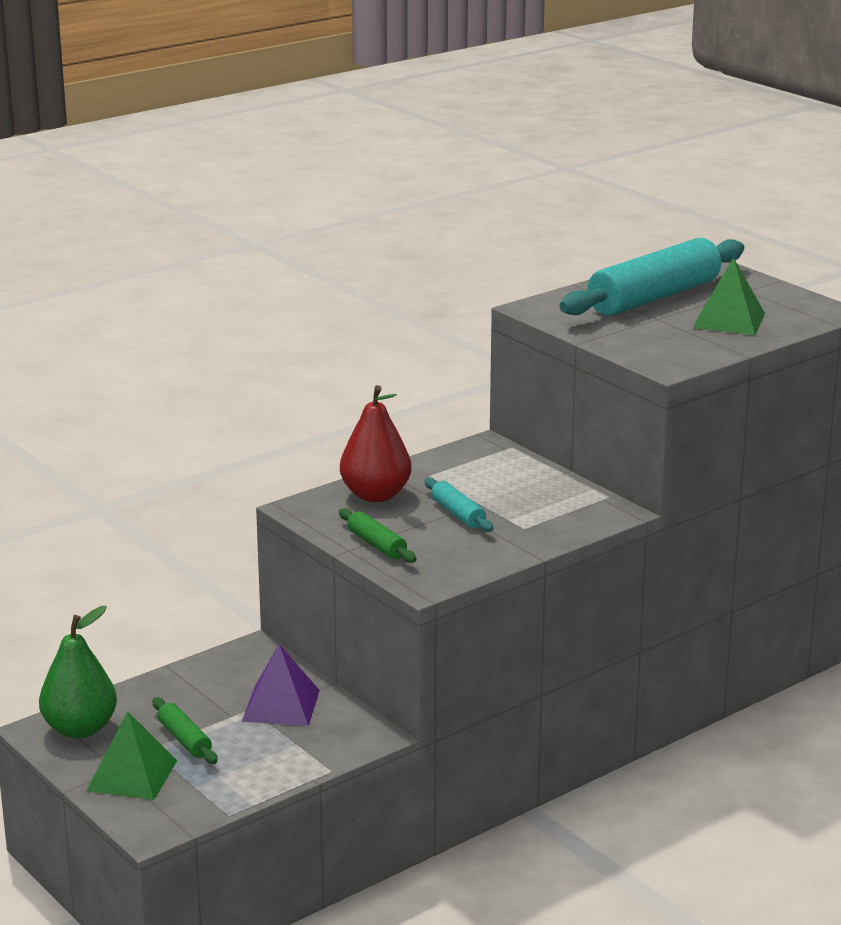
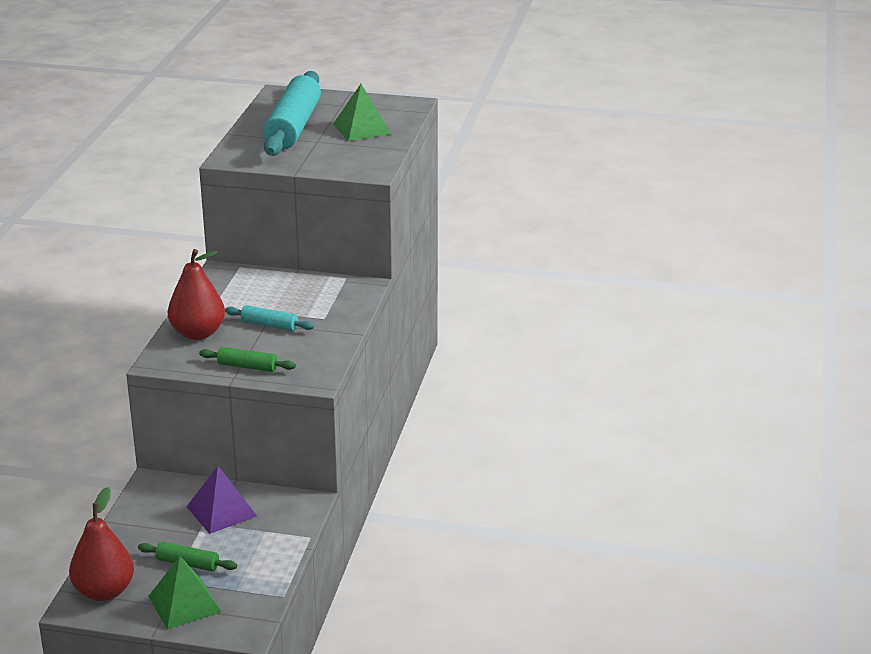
camera: 40 degrees left, 5 degrees up
green pear [39,606,117,739] -> red pear [69,487,134,601]

